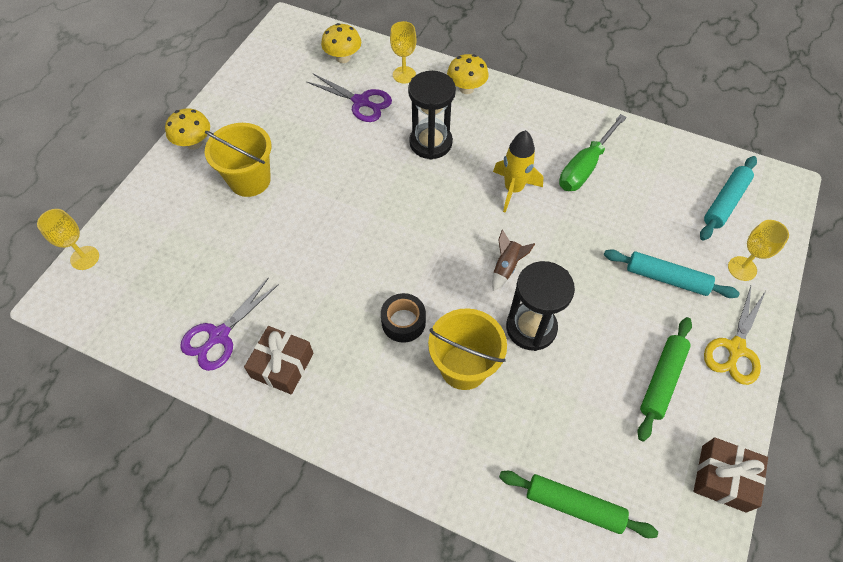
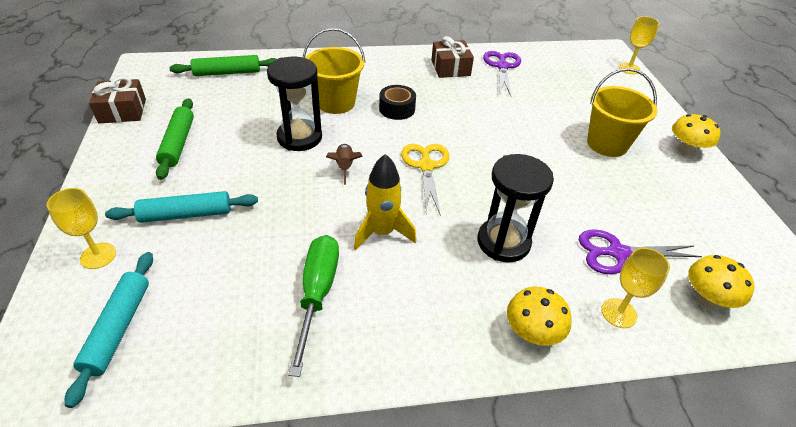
camera: 145 degrees right, 15 degrees down
yellow scissors [704,286,766,385] -> yellow scissors moved to [401,144,449,216]

